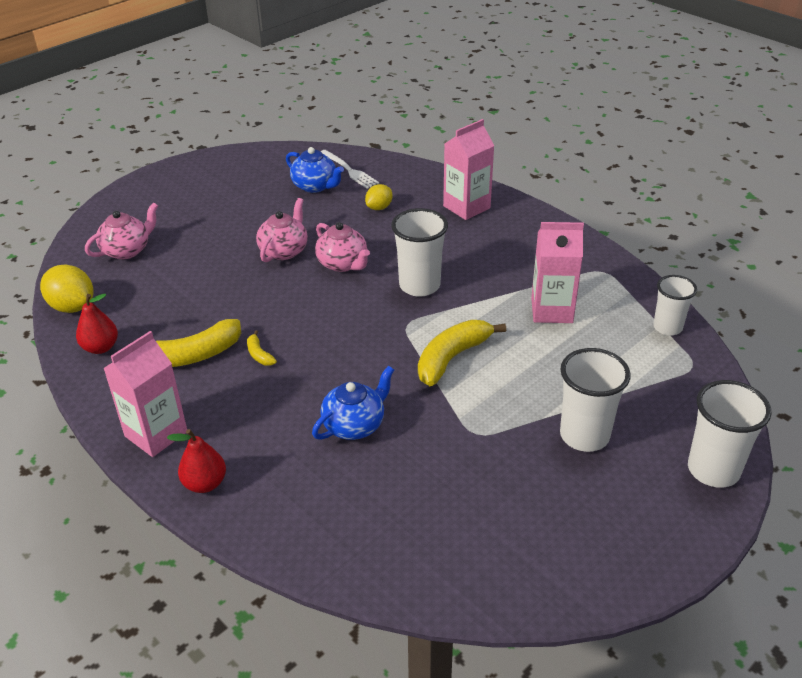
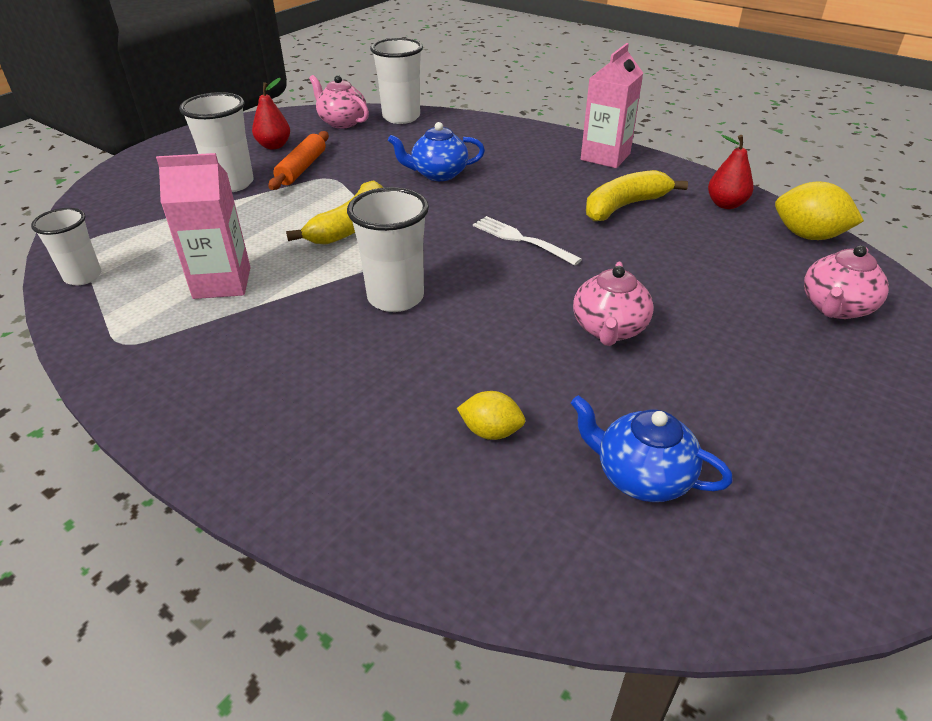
camera: 170 degrees right, 0 degrees up
red pear [167,429,226,493] -> red pear moved to [252,78,290,149]
yellow banana [247,330,277,366] -> none
blue teapot [312,366,394,440] -> blue teapot turned 45 degrees clockwise [388,122,485,181]
pink teapot [315,222,370,272] -> pink teapot moved to [309,75,369,128]
white fork [320,150,379,189] -> white fork moved to [473,216,582,266]
yellow lemon [365,184,393,210] -> yellow lemon turned 75 degrees clockwise [457,391,525,440]
pink carton [443,119,494,220] -> none
white cup [688,380,772,488] -> white cup moved to [370,38,423,124]
none -> orange rolling pin [269,131,329,190]

